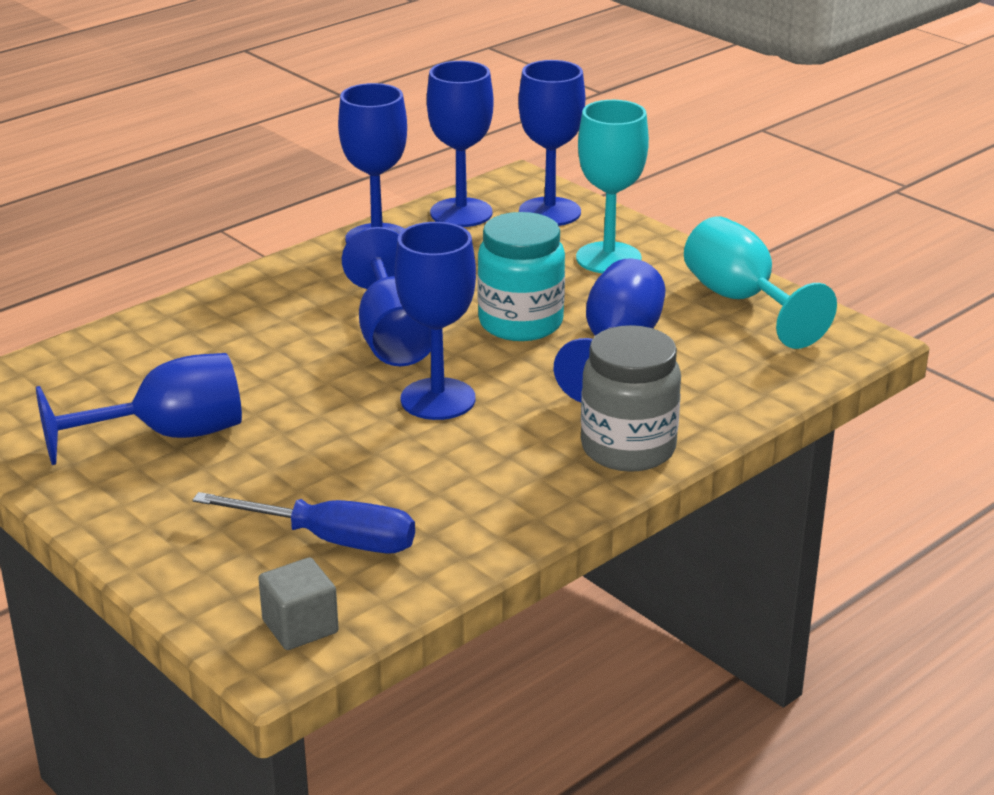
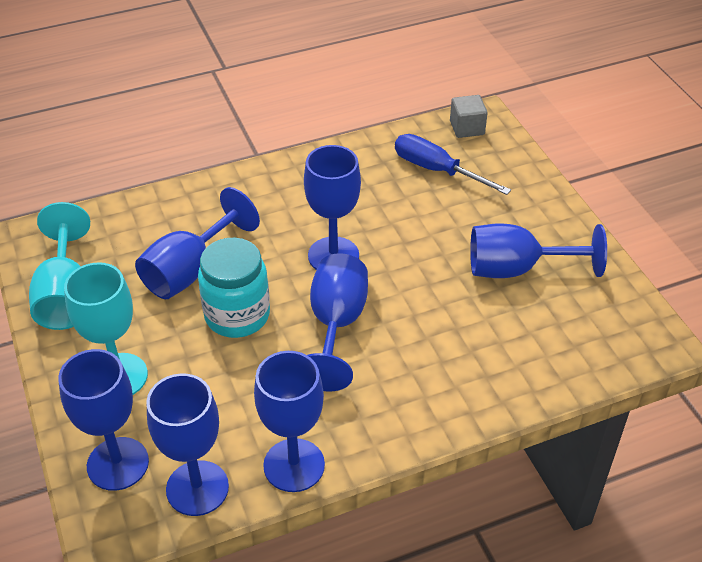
camera: 160 degrees left, 15 degrees up
grey jar [581,325,681,472] -> none

